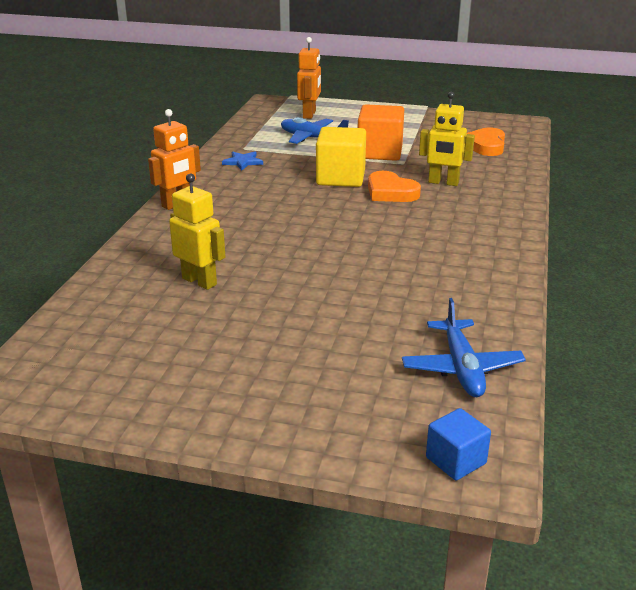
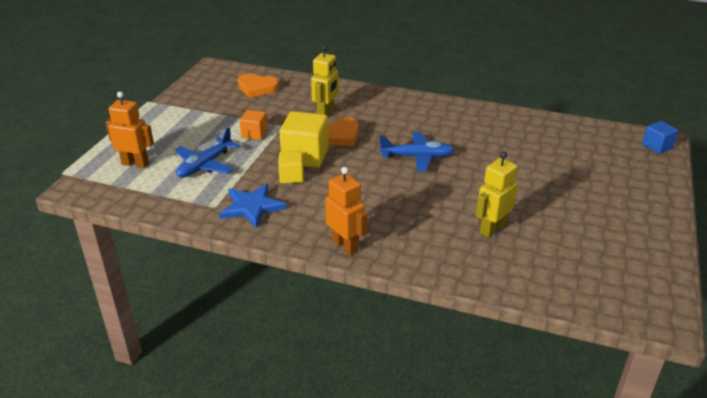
camera: 85 degrees left, 5 degrees up
blue star [222,152,263,171] -> blue star [219,184,287,228], size x1.61
orange cube [358,104,404,161] -> orange cube [240,110,268,140], size x0.57
blue plane [402,298,526,397] -> blue plane moved to [379,132,454,171]
none -> yellow cube [278,151,304,183]

